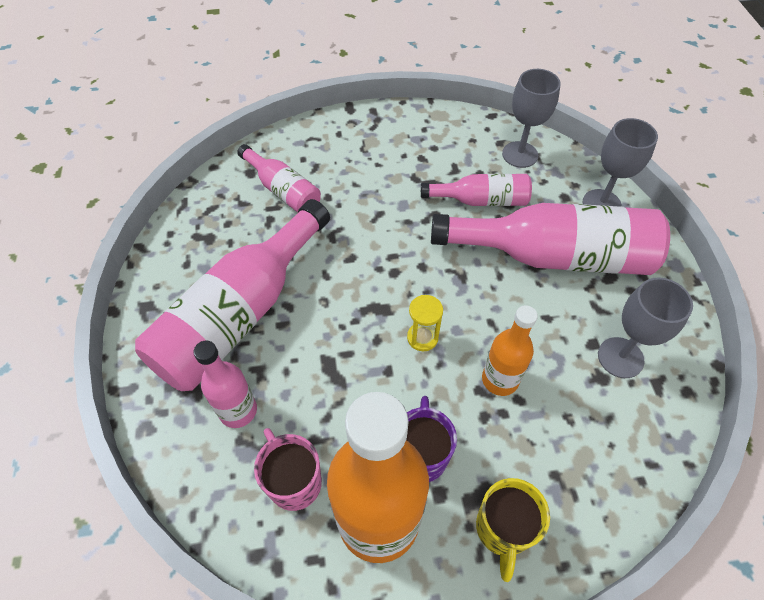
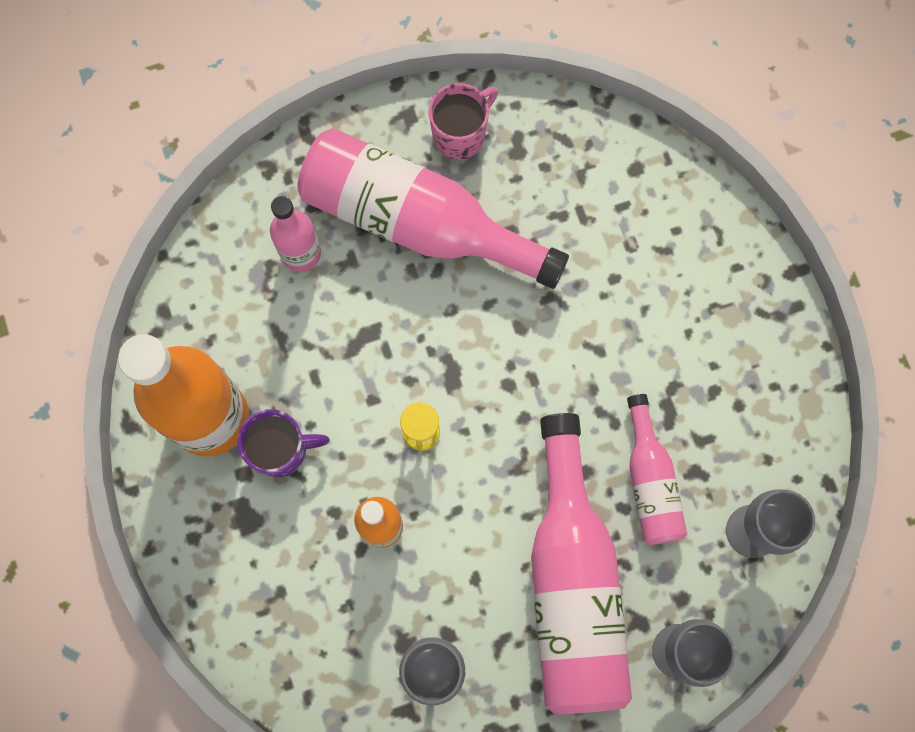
camera: 80 degrees right, 20 degrees up
pink bottle [237,144,321,213] -> none
pink mug [254,428,322,511] -> pink mug moved to [428,83,498,160]
yellow mug [476,478,550,582] -> none

